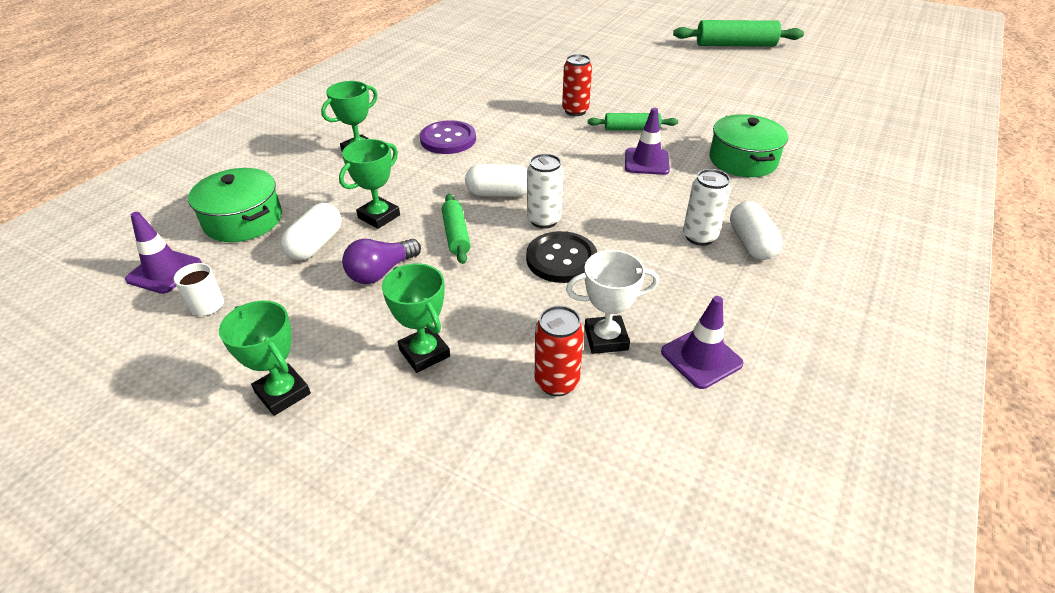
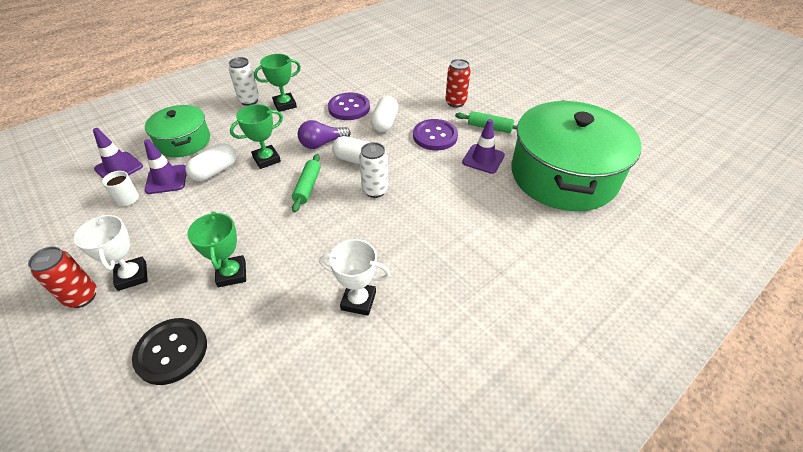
camera: 20 degrees right, 5 degrees up
green trophy [219,301,311,416] -> white trophy [74,215,148,291]
purple light bulb [342,239,421,284] -> purple light bulb moved to [298,120,351,149]
black button [526,231,597,283] -> black button moved to [132,318,207,385]
red can [535,306,584,396] -> red can moved to [28,246,97,308]
purple traffic cone [661,296,744,389] -> purple traffic cone moved to [144,139,187,194]
green rolling pin [673,20,804,47] -> none
white can [683,169,731,246] -> white can moved to [229,57,260,106]
green pot [709,114,788,177] -> green pot [511,100,641,211], size x1.87
white capsule [730,201,783,260] -> white capsule moved to [371,96,398,132]
none -> purple button [413,119,458,150]

